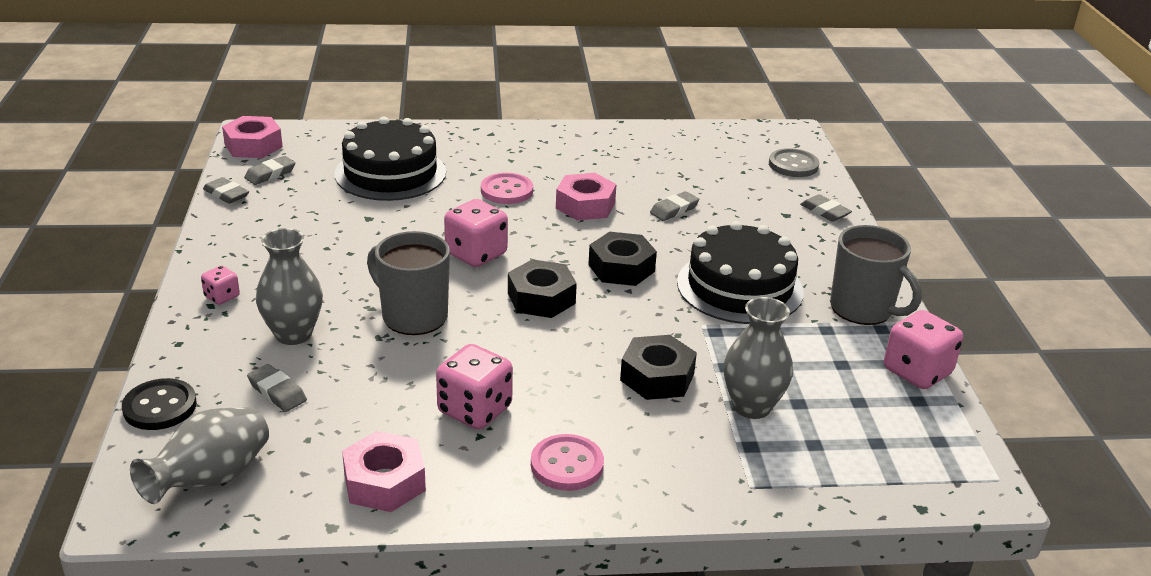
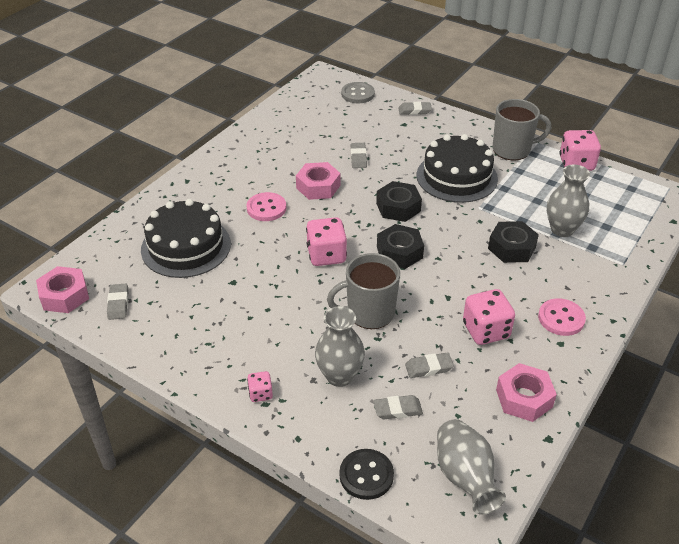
camera: 50 degrees left, 10 degrees up
grey eraser [203,177,249,204] -> grey eraser moved to [405,353,454,378]

